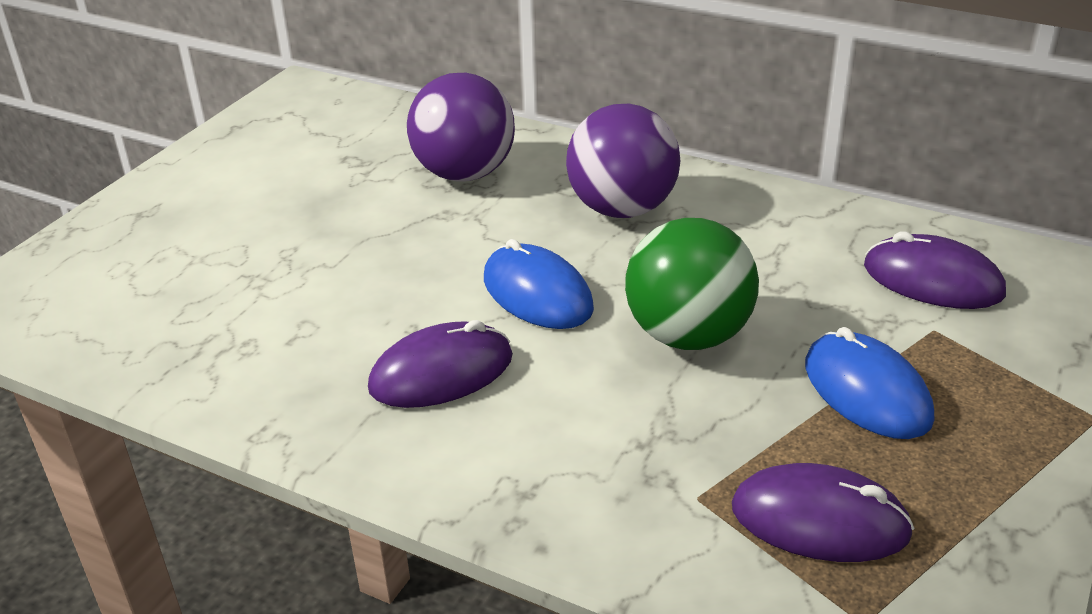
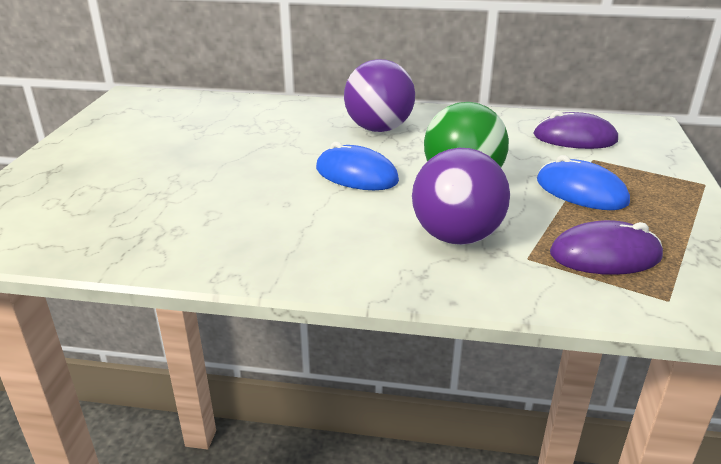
camera: 20 degrees left, 5 degrees down
purple mouse [368,320,513,408] -> none
purple ball [407,73,515,181] -> purple ball moved to [412,148,510,245]

